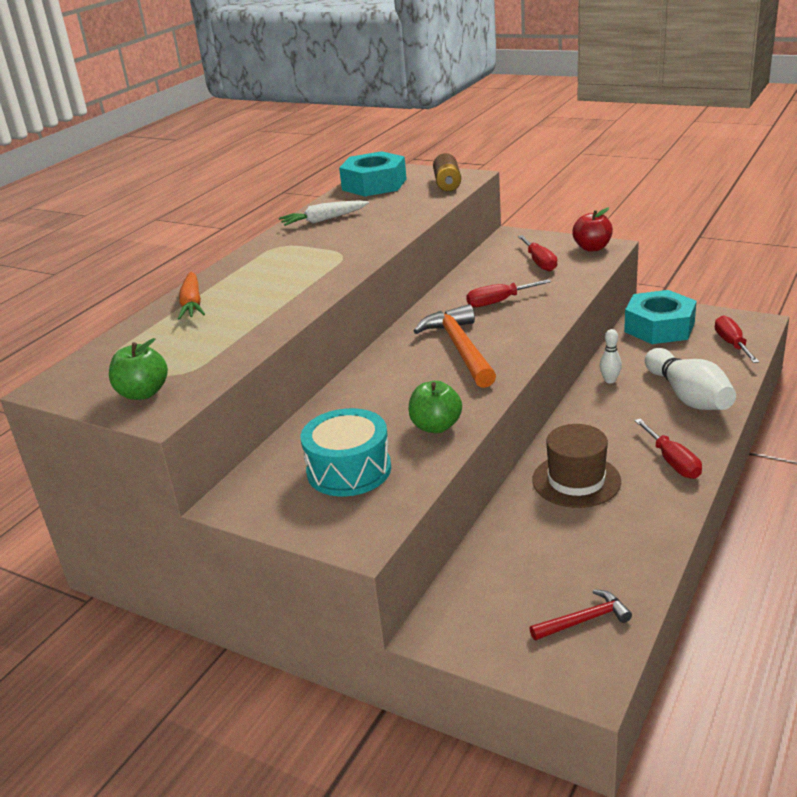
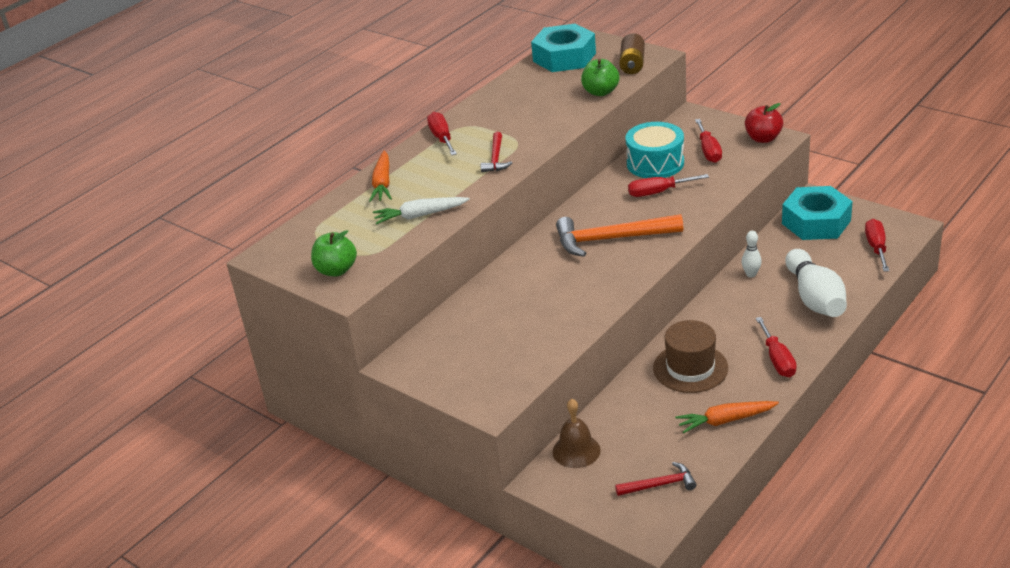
camera: 10 degrees right, 5 degrees up
white carrot [279,200,369,226] -> white carrot moved to [373,197,470,224]
turquoise drum [301,408,391,496] -> turquoise drum moved to [626,122,684,178]
green apple [408,381,462,433] -> green apple moved to [581,59,619,96]
orange hammer [414,304,496,388] -> orange hammer turned 90 degrees counterclockwise [556,214,683,257]
none -> red screwdriver [427,112,457,155]
none -> red hammer [481,132,513,172]
none -> brown bell [553,399,601,468]
none -> orange carrot [675,401,779,434]

